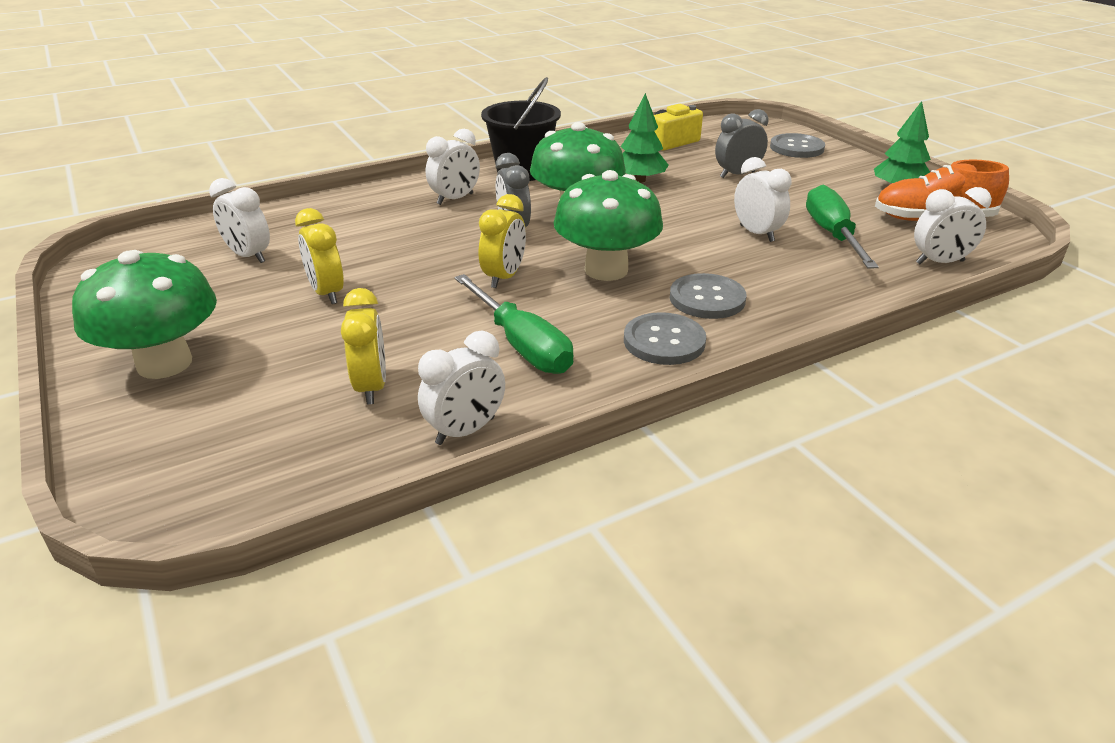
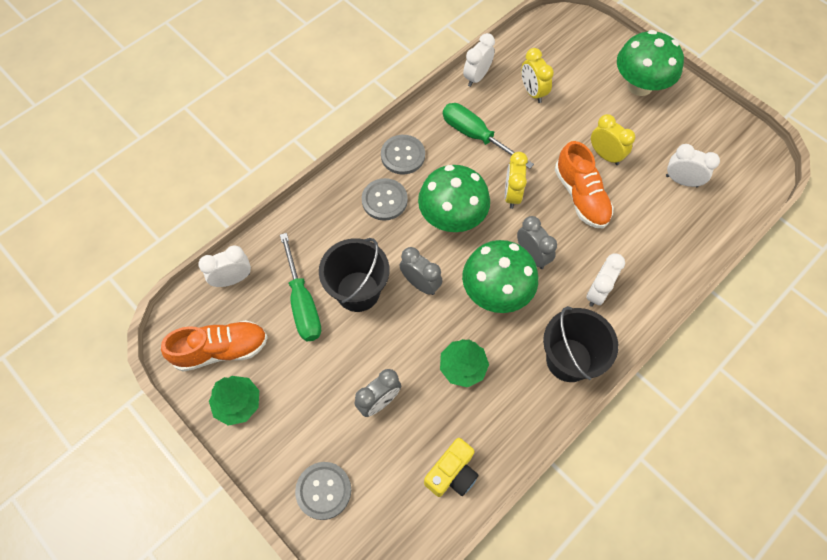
camera: 165 degrees right, 30 degrees up
white clock [734,157,792,242] -> black bucket [319,238,389,312]
none -> grey clock [400,247,443,295]
none -> orange shoe [555,141,613,228]

